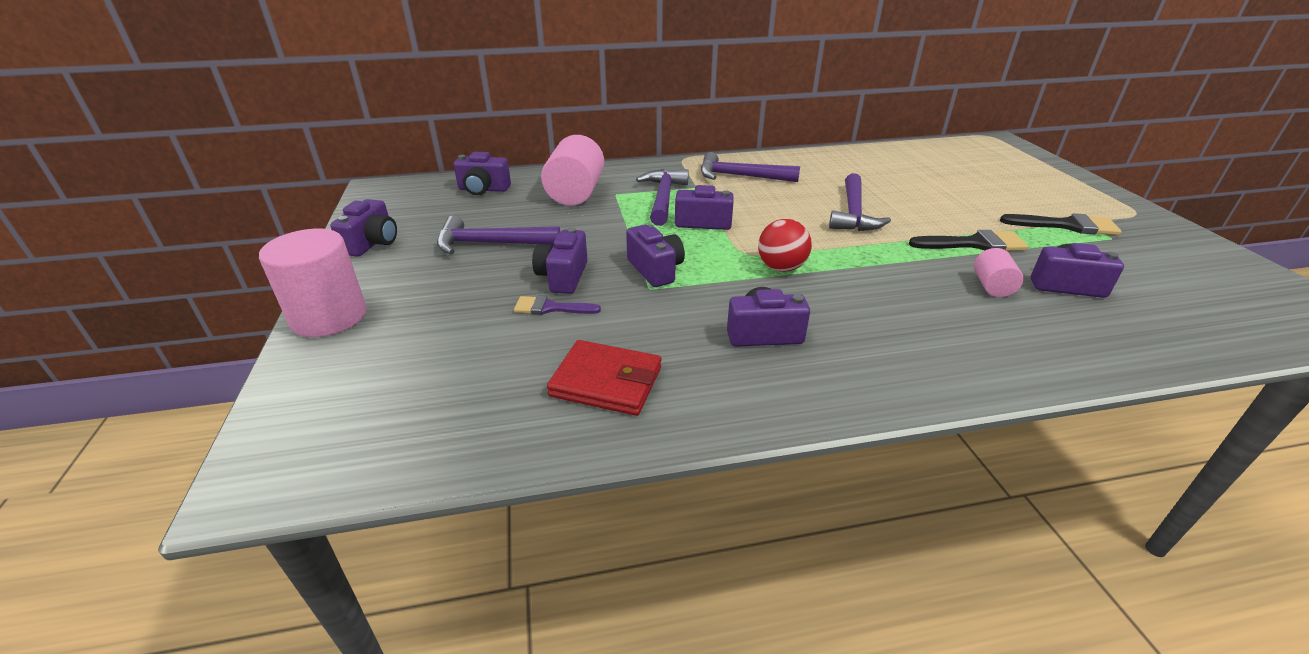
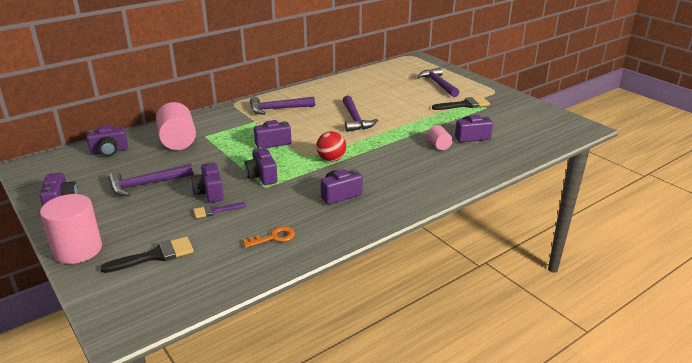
camera: 25 degrees left, 5 degrees down
red wallet [547,340,661,416] -> orange key [242,226,295,248]
purple camera [626,224,685,287] -> purple camera turned 150 degrees counterclockwise [244,147,278,185]
purple hammer [636,169,689,226] -> purple hammer moved to [417,67,460,97]
black brush [909,230,1029,251] -> black brush moved to [100,237,194,273]

